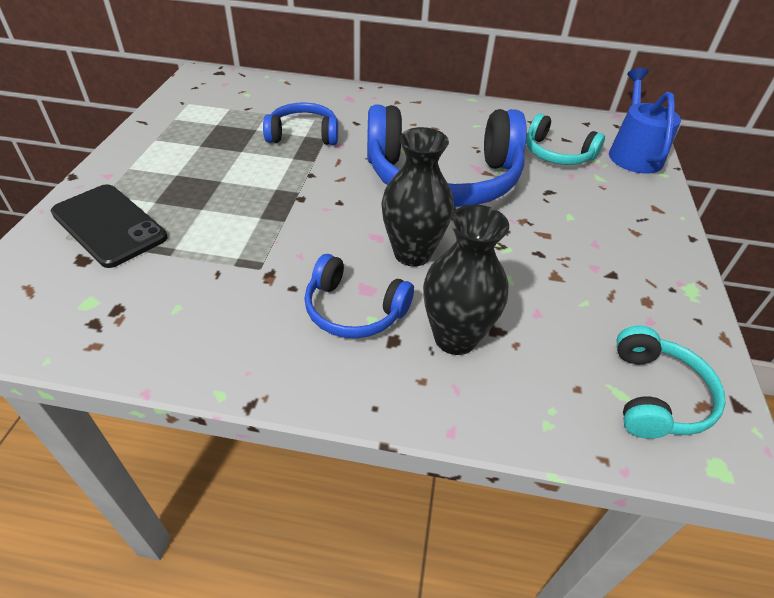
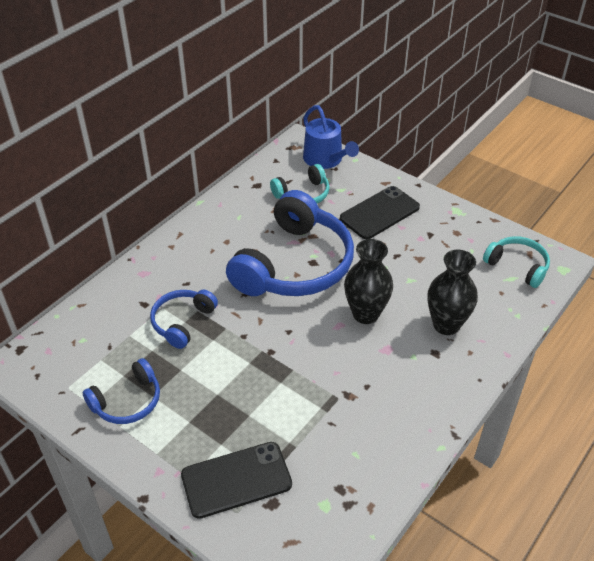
camera: 60 degrees left, 0 degrees up
blue headphones [304,254,414,338] -> blue headphones moved to [83,358,160,424]
blue watering can [609,68,681,174] -> blue watering can turned 150 degrees counterclockwise [303,105,359,169]
none -> black phone [340,186,420,239]

